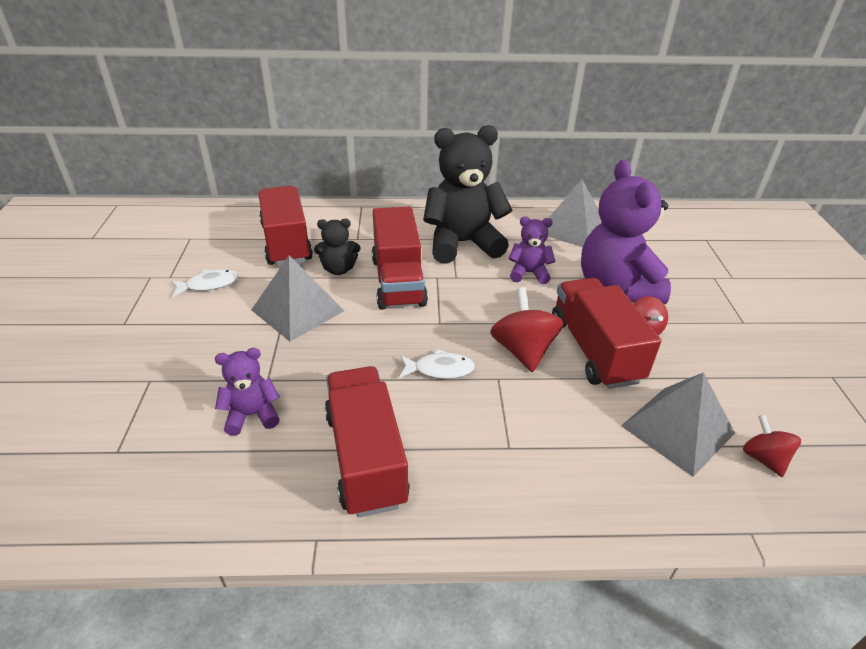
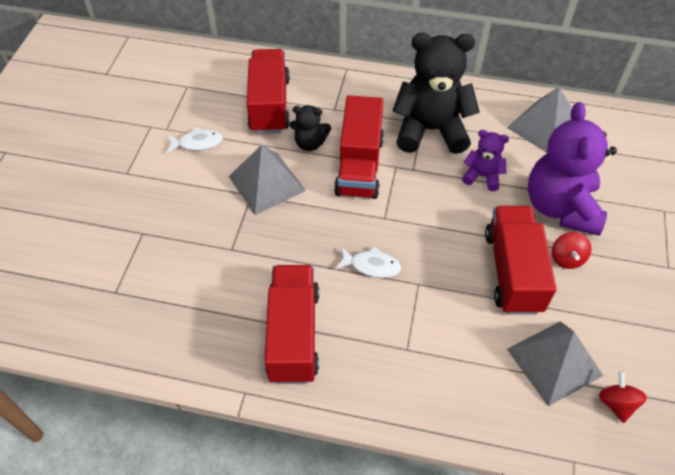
camera: 15 degrees right, 15 degrees up
purple teddy bear [215,348,280,436] -> none
red spinning top [490,287,563,372] -> none

